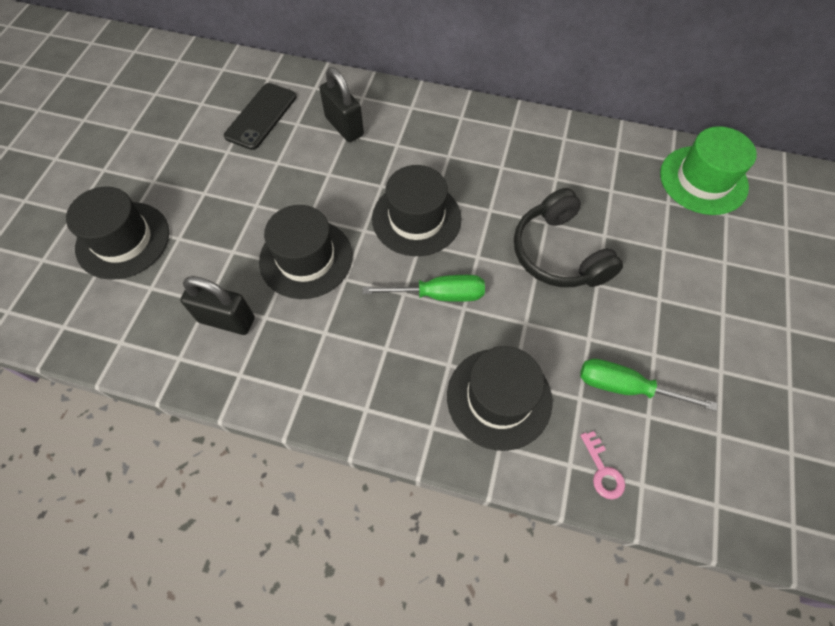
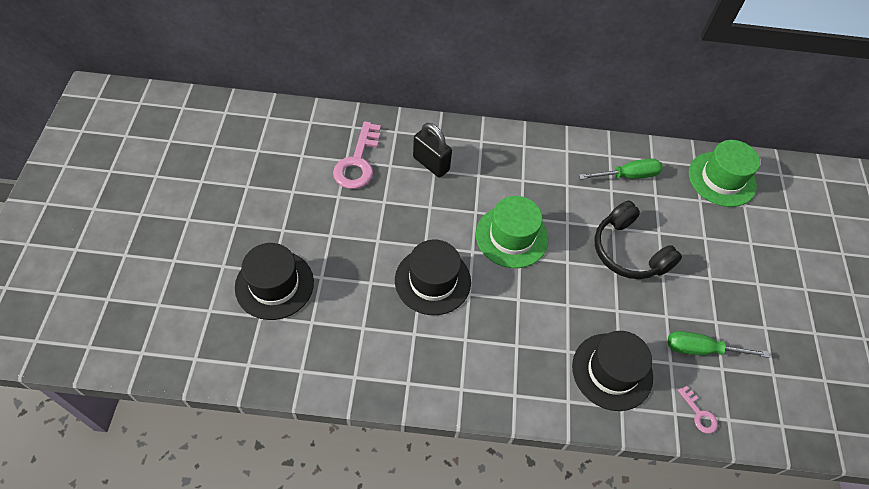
camera: 15 degrees left, 5 degrees down
black padlock [180,276,255,335] -> none
black phone [224,83,296,150] -> pink key [333,121,381,189]
green screwdriver [362,275,485,302] -> green screwdriver moved to [579,158,663,180]
black hat [372,165,462,256] -> green hat [476,196,548,268]

